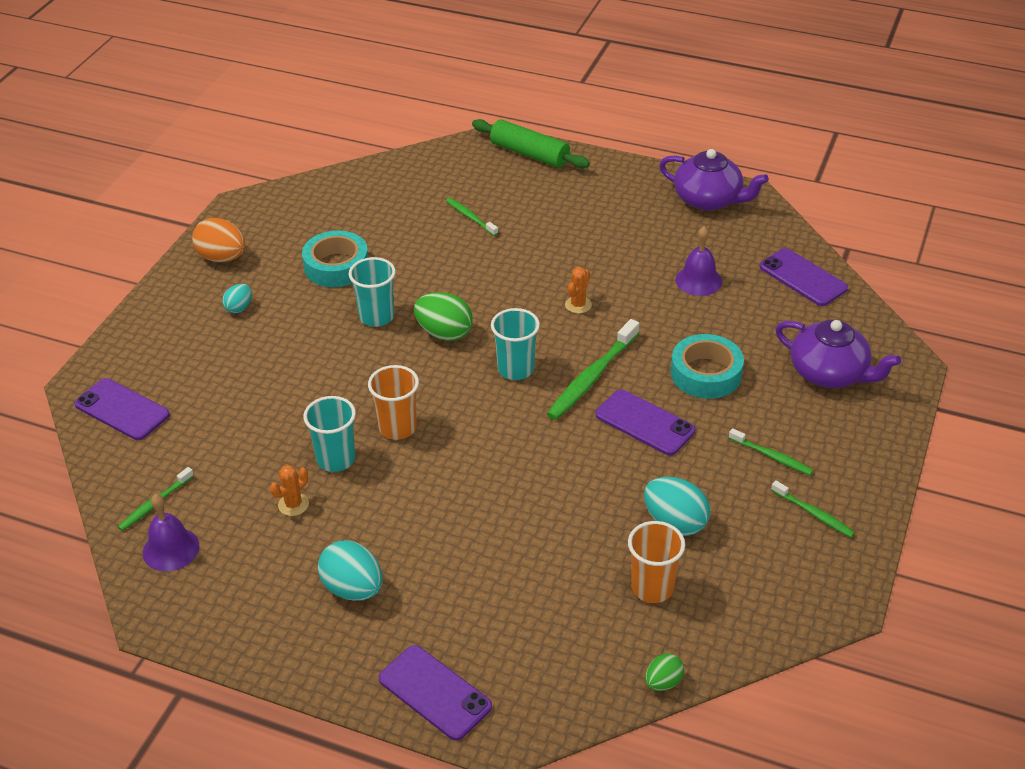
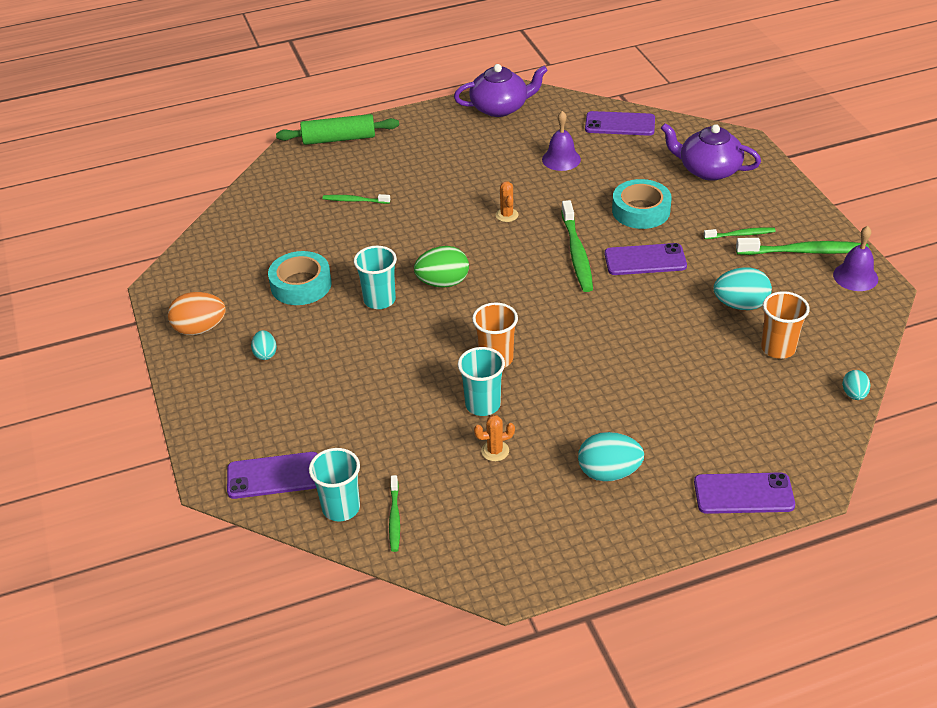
camera: 40 degrees left, 0 degrees up
purple bell [143,494,199,571] -> purple bell moved to [833,226,878,291]
orange cactus [270,465,309,516] -> orange cactus turned 75 degrees clockwise [474,415,515,461]
turquoise cup [491,308,540,380] -> turquoise cup moved to [309,448,360,521]
green egg [645,653,684,691] -> turquoise egg [842,370,870,400]
green toothbrush [771,480,855,537] -> green toothbrush [736,238,869,255], size x1.77
purple teapot [775,320,901,388] -> purple teapot turned 150 degrees counterclockwise [661,123,761,181]

